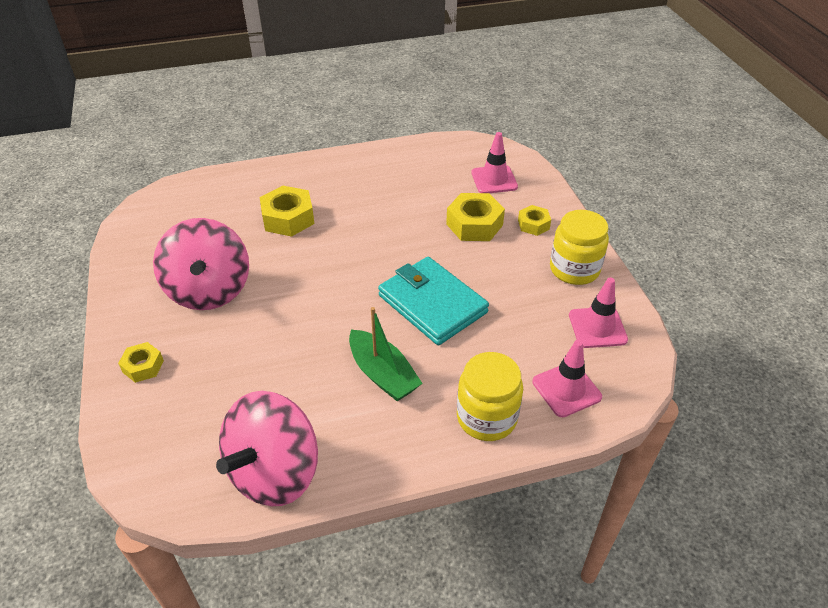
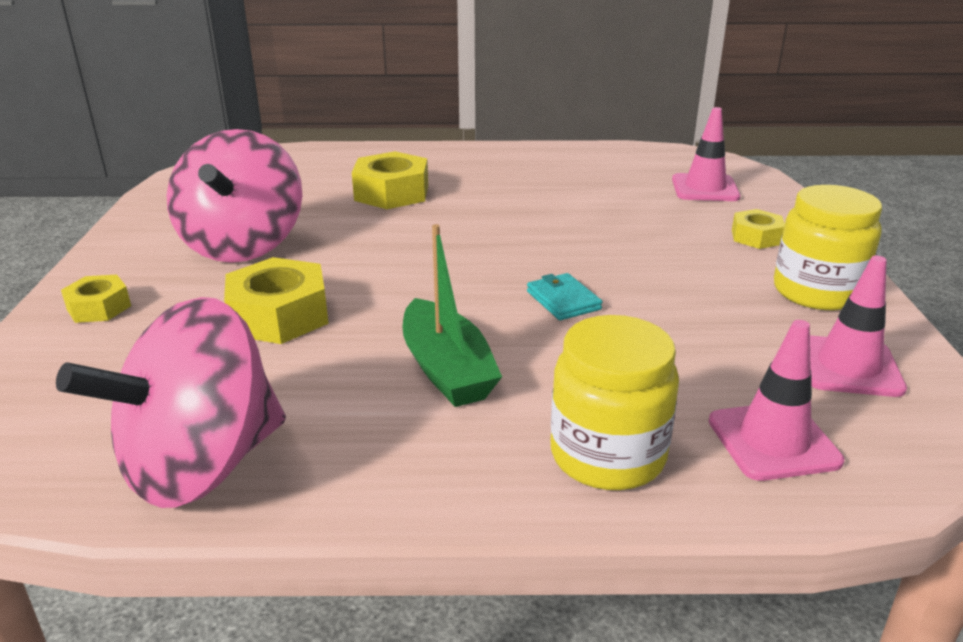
camera: 15 degrees right, 15 degrees down
turquoise wallet [378,257,489,345] -> turquoise wallet [527,273,602,320], size x0.44
yellow nut [446,193,505,241] -> yellow nut moved to [224,257,329,344]

